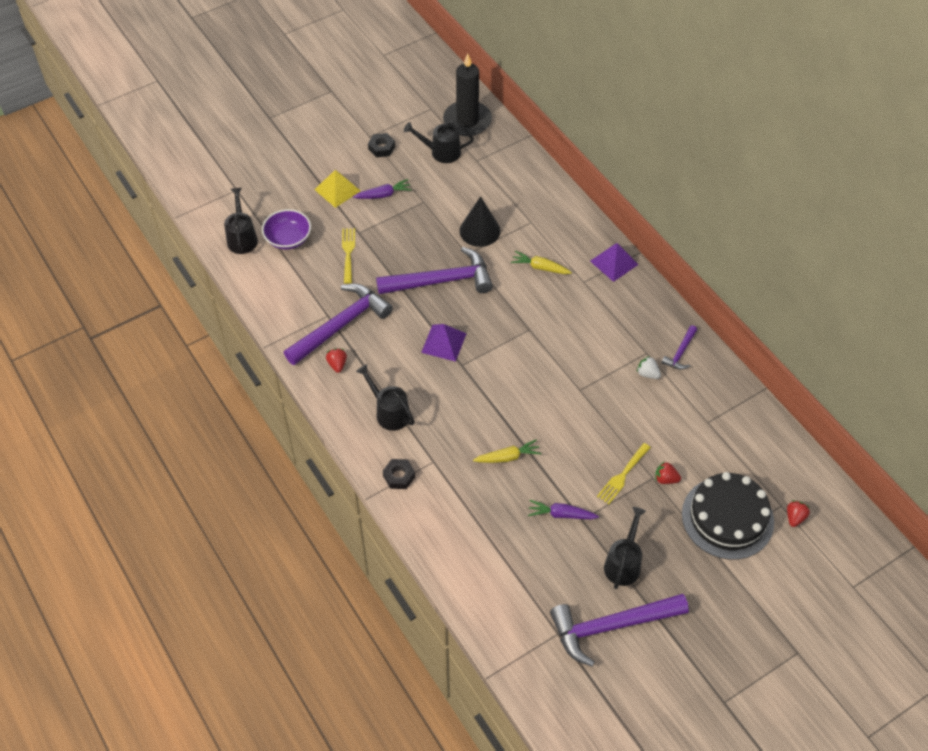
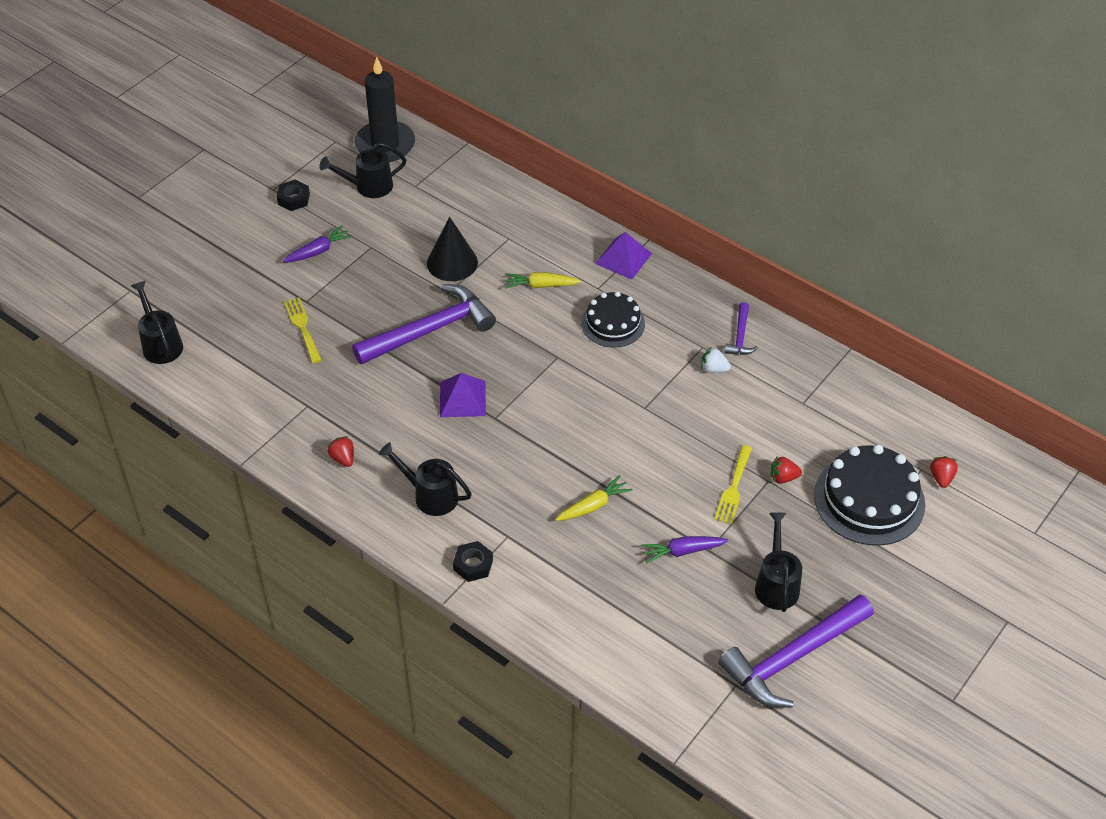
camera: 20 degrees left, 5 degrees down
purple bowl [262,209,311,250] -> none
purple hammer [284,284,393,365] -> none
yellow pyramid [314,170,360,208] -> none
none -> black cake [581,291,645,348]

